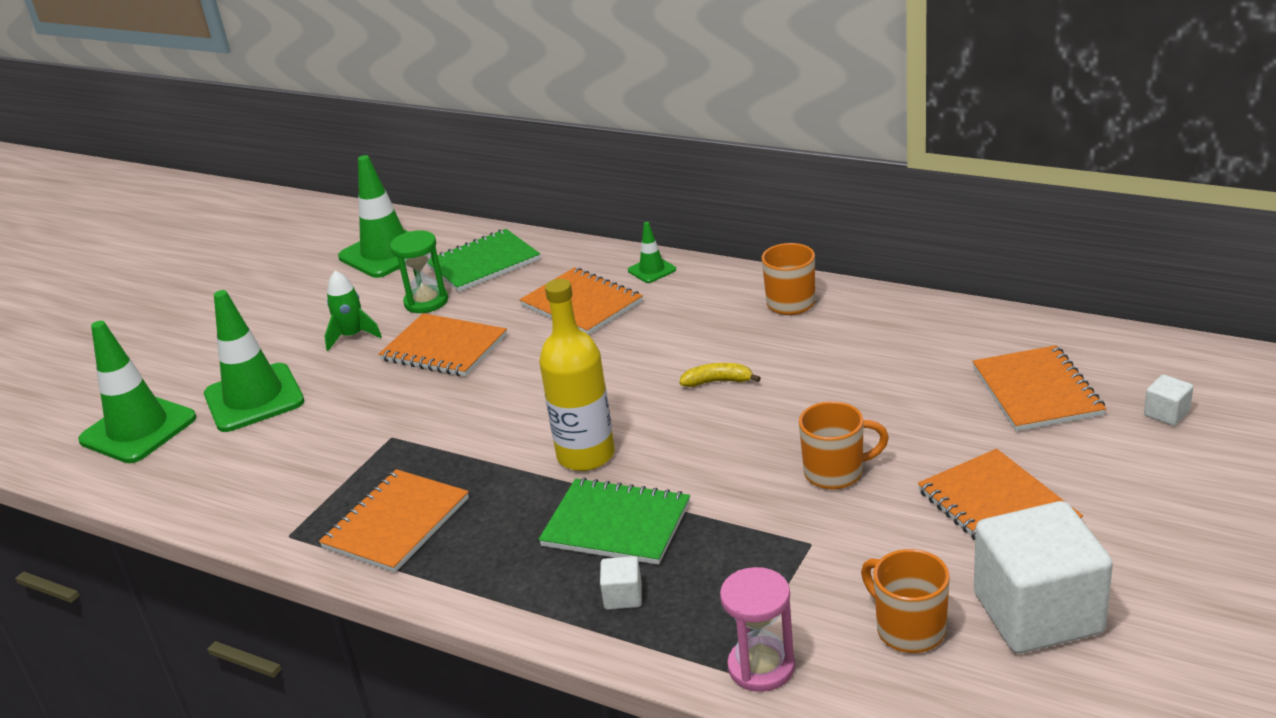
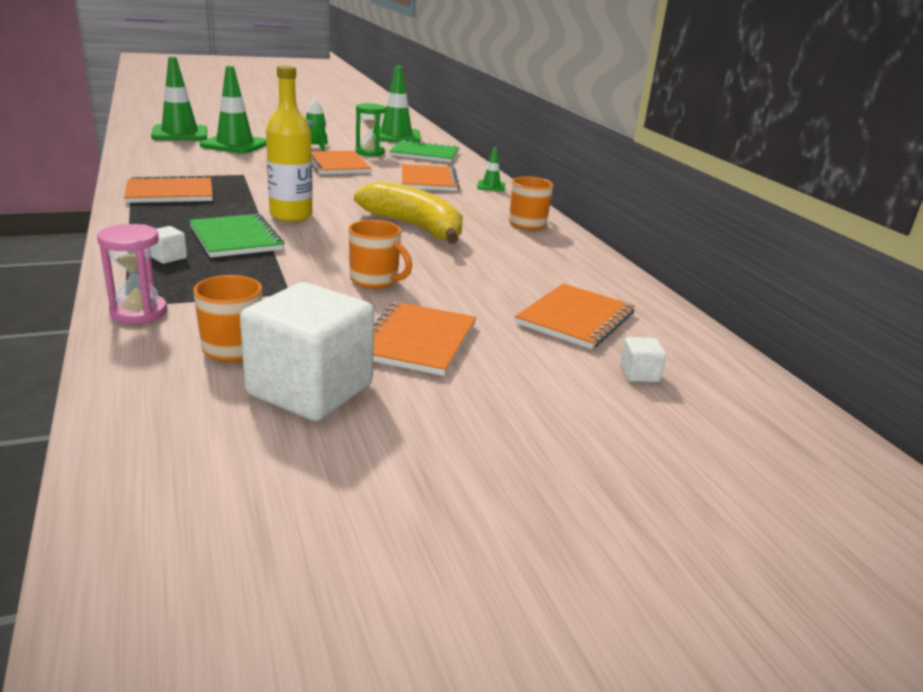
camera: 35 degrees right, 5 degrees down
yellow banana [679,363,761,387] -> yellow banana [354,181,463,243], size x2.48

